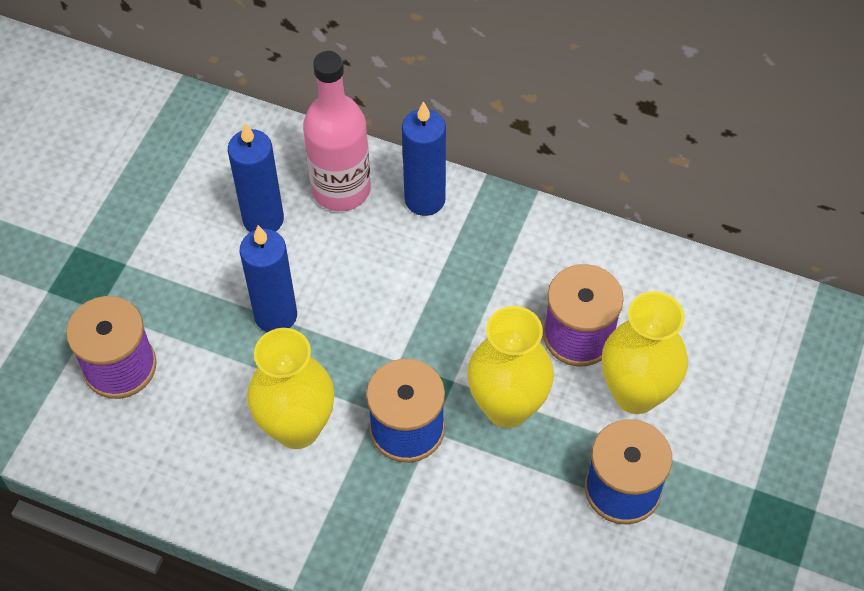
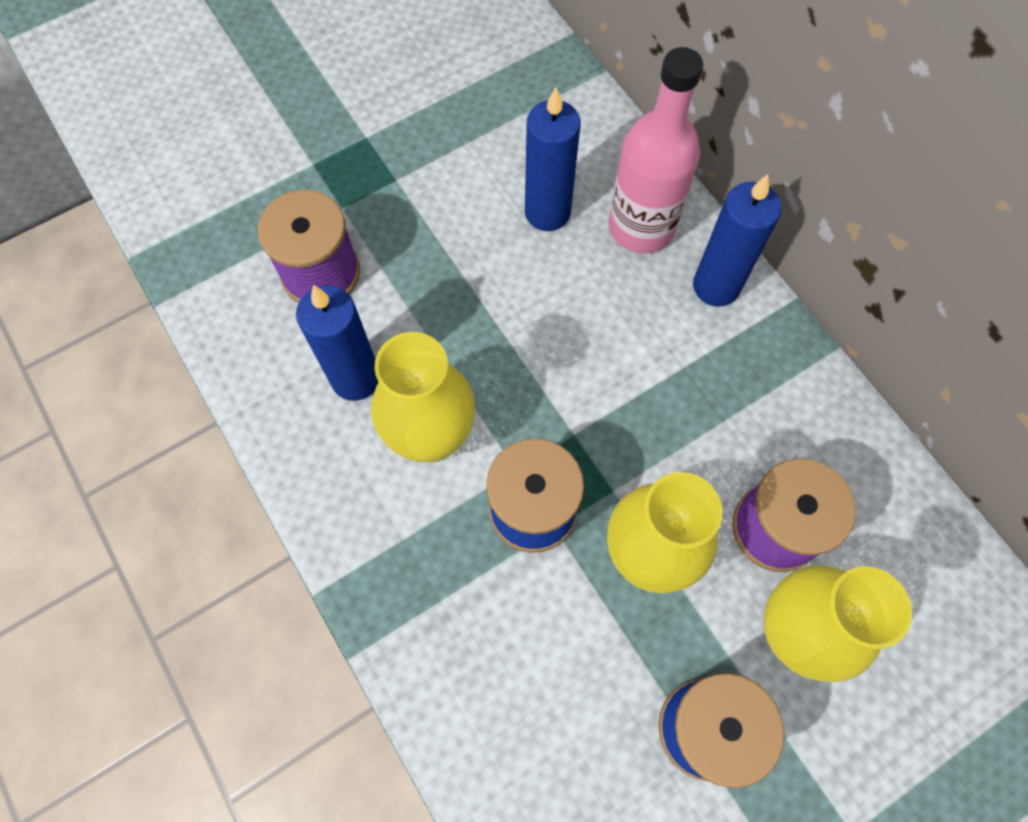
camera: 35 degrees right, 10 degrees up
blue candle [240,225,297,332] -> blue candle moved to [296,285,379,401]

